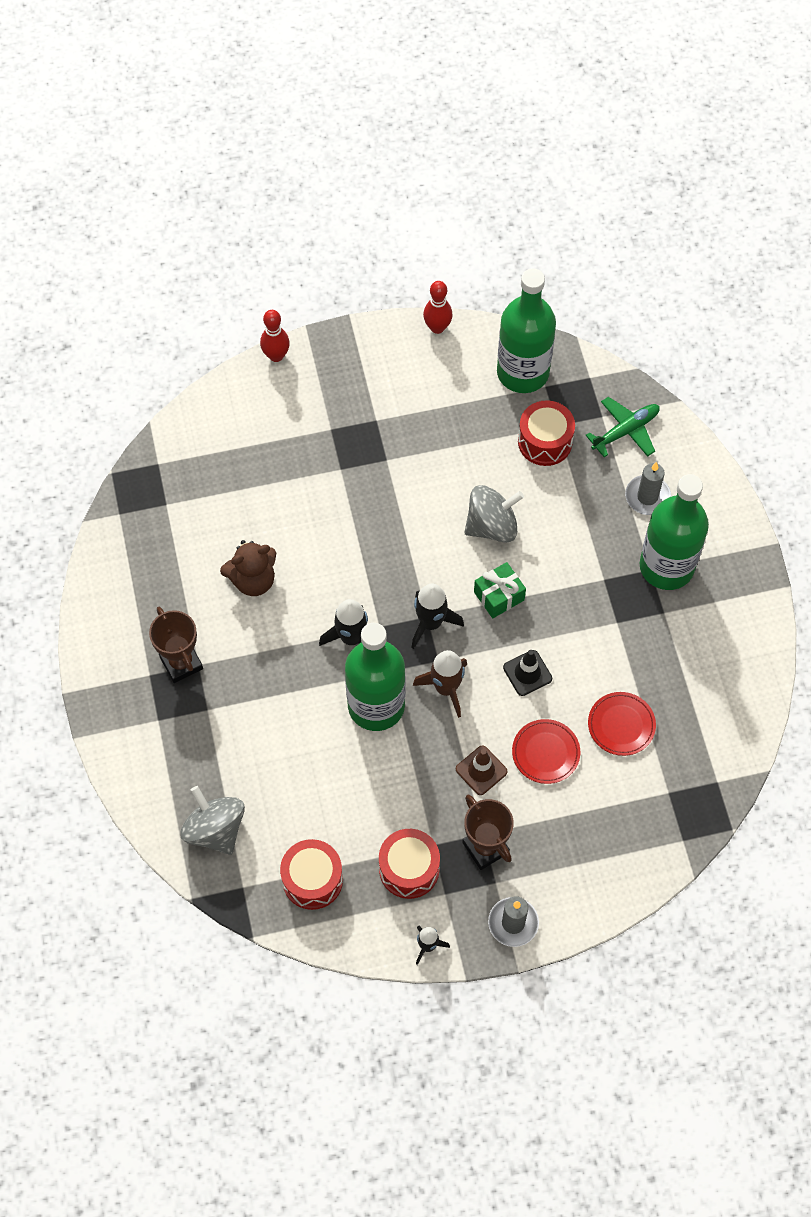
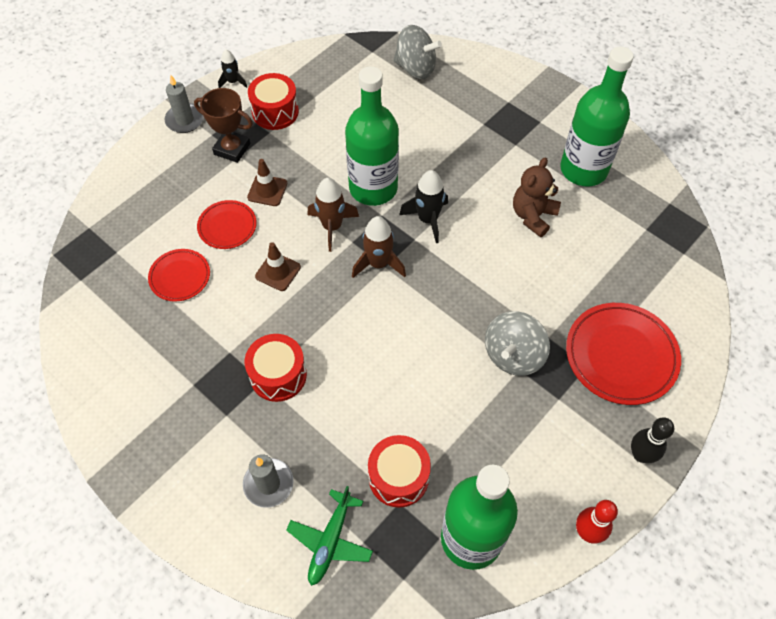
camera: 145 degrees right, 5 degrees down
brown trophy [149,607,203,683] -> none
red bowling pin [260,310,290,362] -> none
red drum [280,839,343,910] -> red drum moved to [245,334,307,402]
black rocket [411,584,464,649] -> brown rocket [352,216,406,278]
grey spinning top [464,485,524,543] -> grey spinning top moved to [485,311,550,376]
green gift [474,562,526,618] -> none
black traffic cone [503,650,552,696] -> brown traffic cone [255,242,301,291]
green bottle [640,474,709,590] -> green bottle moved to [560,47,634,186]
none -> red plate [566,303,681,405]
none -> black bowling pin [631,417,674,463]

